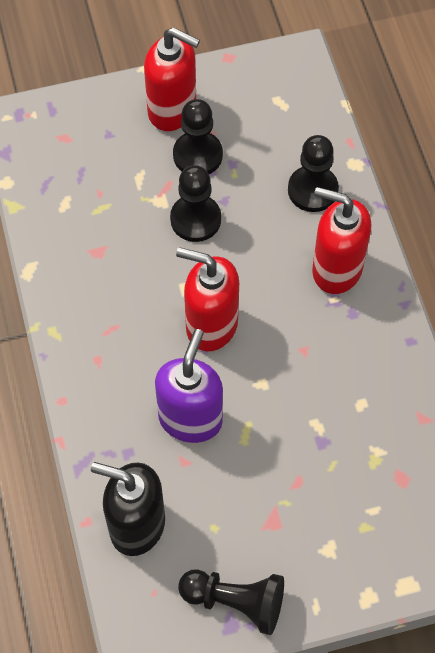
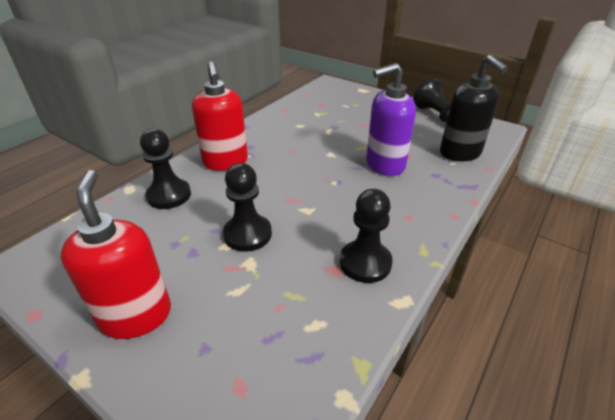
camera: 130 degrees left, 25 degrees down
black pawn [173,99,223,174] -> black pawn moved to [340,189,393,283]
red soap dispenser [176,247,239,351] -> none

